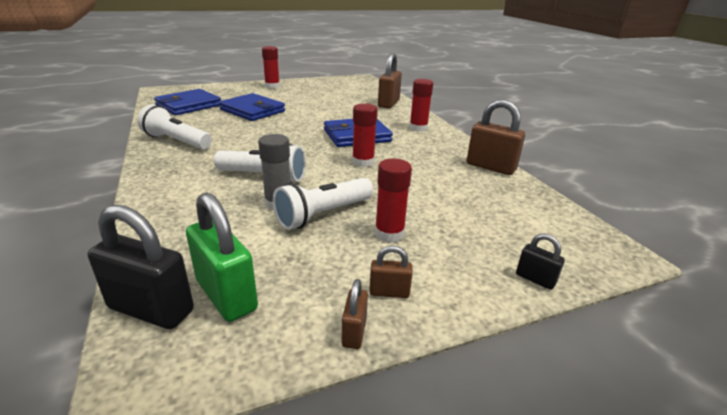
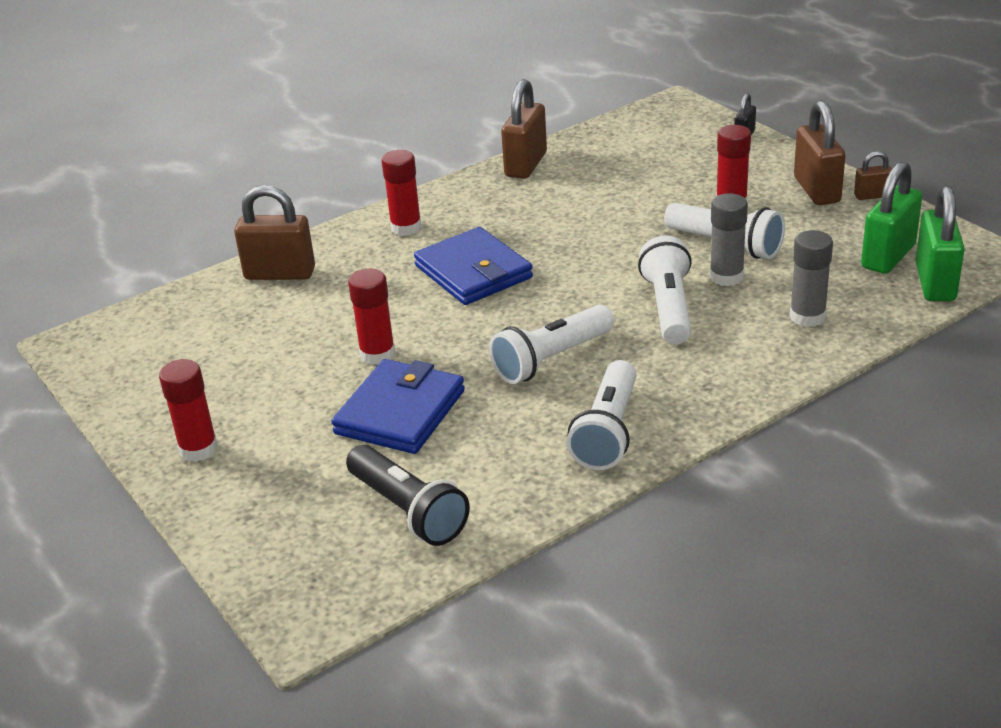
camera: 100 degrees left, 5 degrees up
black padlock [87,205,194,329] -> green padlock [916,186,965,301]
blue wallet [154,89,221,115] -> black flashlight [346,445,470,546]
red glue stick [352,103,378,167] -> red glue stick moved to [348,269,396,365]
brown padlock [369,246,413,298] -> brown padlock [794,100,846,205], size x1.94
none -> white flashlight [489,305,614,384]
none -> grey glue stick [790,230,833,327]

